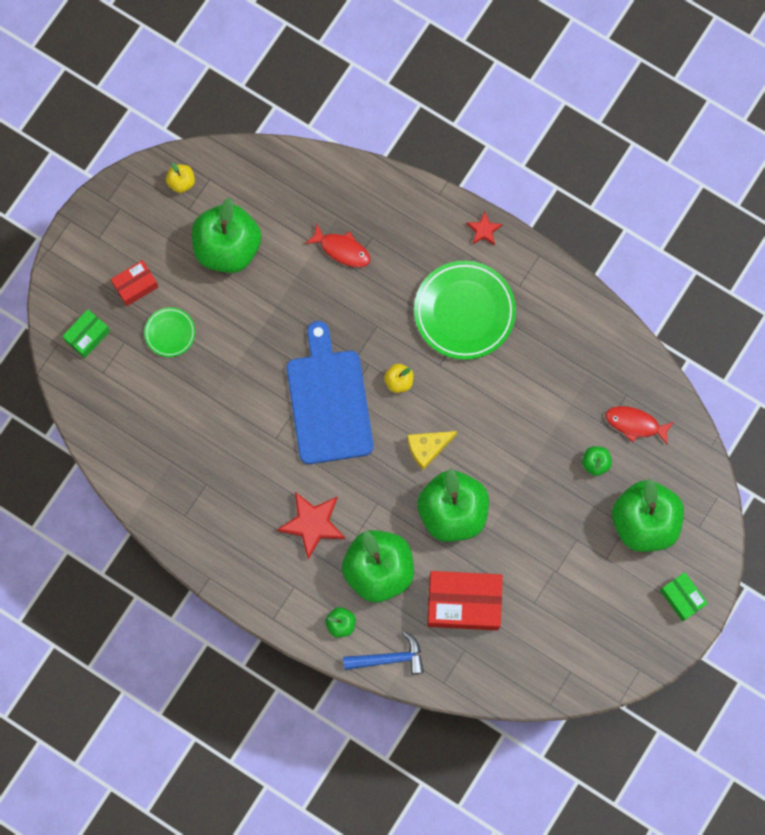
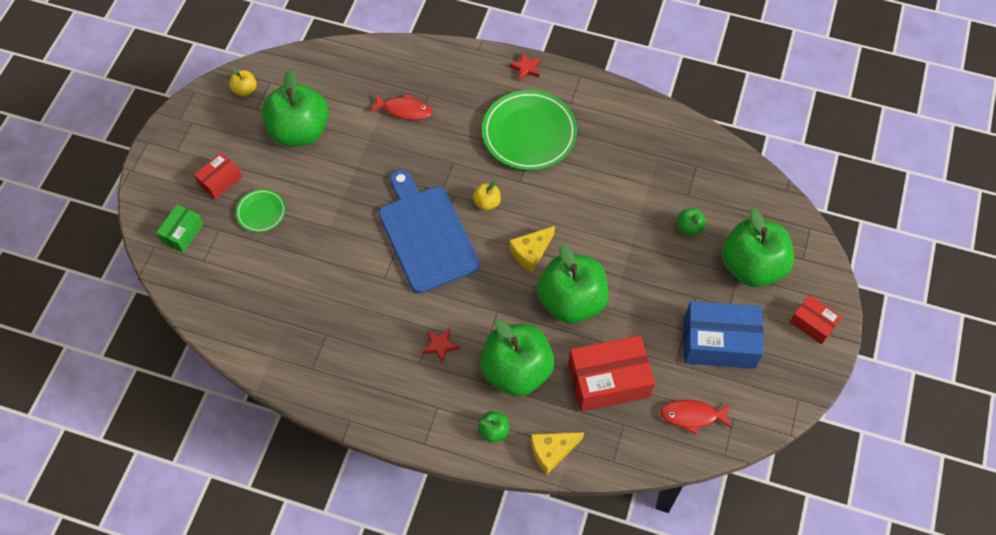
camera: 15 degrees left, 15 degrees down
red star [277,492,345,560] -> red star [422,328,460,363], size x0.54
blue hammer [343,631,424,674] -> yellow cheese [531,432,584,474]
red fish [606,406,674,445] -> red fish moved to [660,400,732,434]
green box [660,572,708,622] -> red box [790,295,842,345]
none -> blue box [684,301,764,369]

